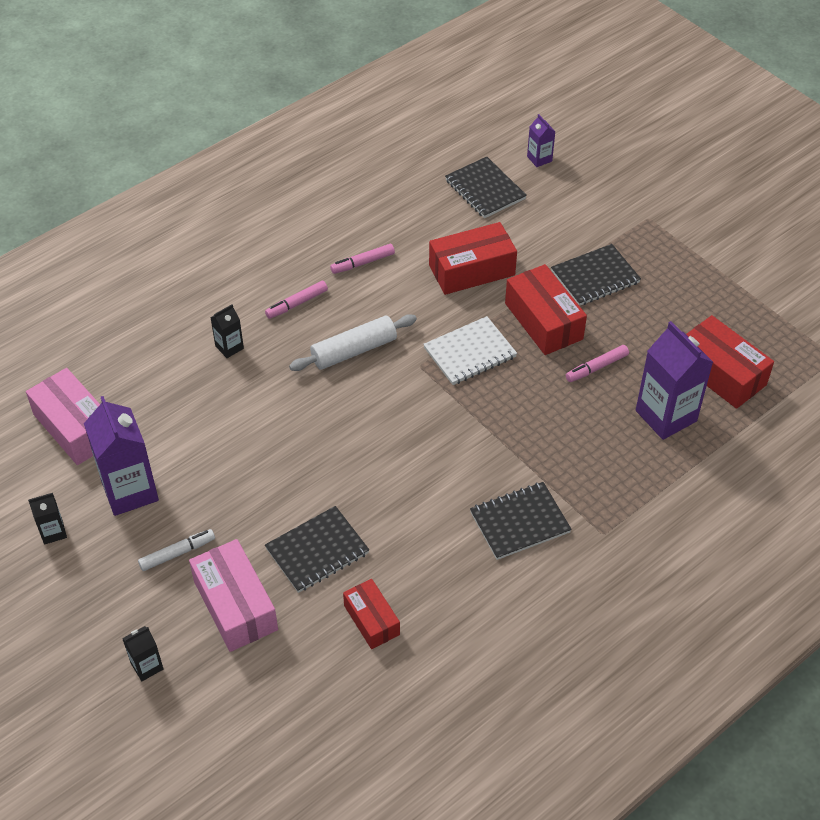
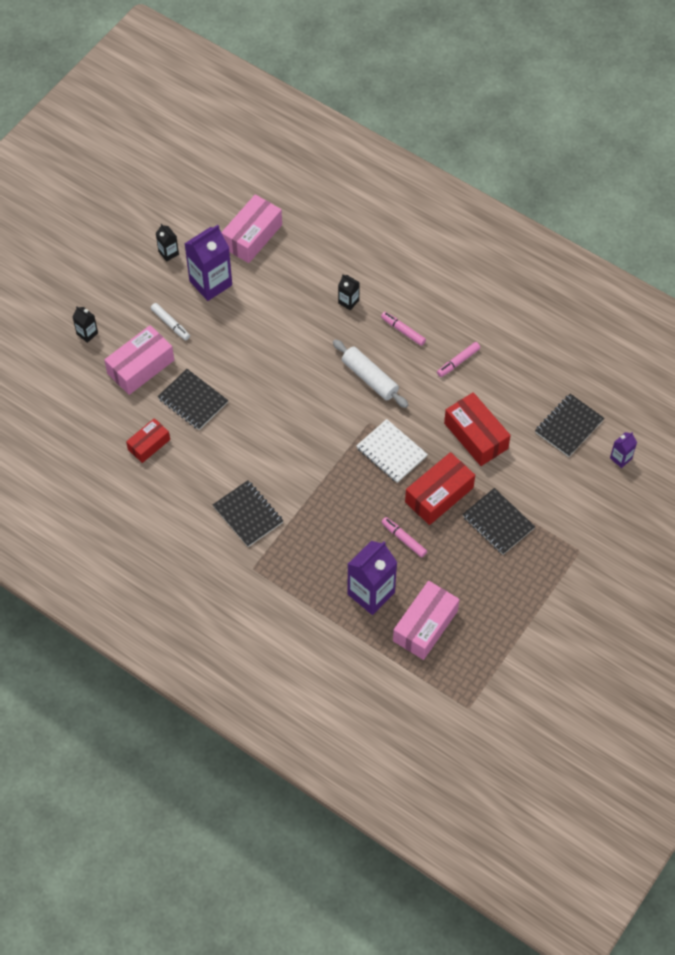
camera: 75 degrees right, 10 degrees up
pink marker [330,244,395,274] -> pink marker turned 90 degrees counterclockwise [437,342,480,377]
red box [686,315,774,409] -> pink box [393,581,460,660]

